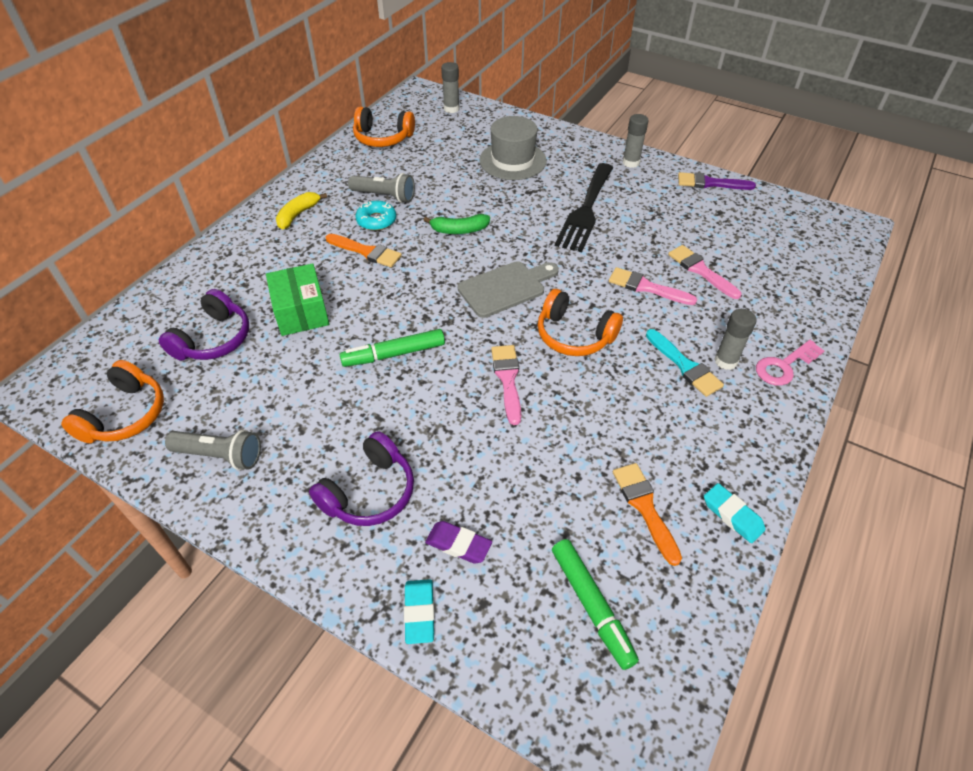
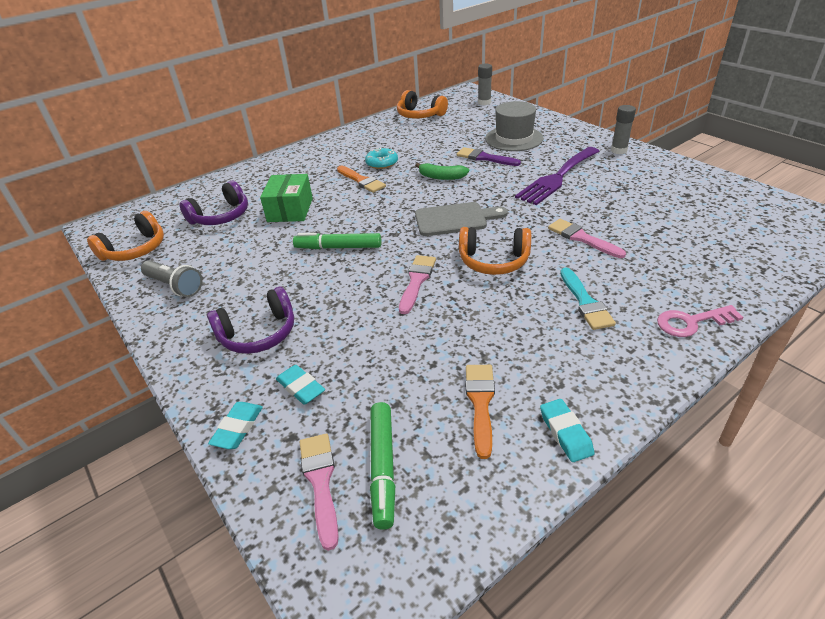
camera: 25 degrees right, 10 degrees down
yellow banana [276,192,327,229] -> none
grey flashlight [348,173,415,203] -> none
purple eraser [425,521,492,564] -> turquoise eraser [276,365,325,405]
orange headphones [538,289,623,356] -> orange headphones turned 45 degrees counterclockwise [459,227,531,275]
black fork [555,163,614,252] -> purple fork [515,147,600,205]
pink brush [668,245,741,299] -> pink brush moved to [300,433,339,551]
purple brush [678,172,756,190] -> purple brush moved to [457,147,521,166]
grey glue stick [714,309,757,370] -> none

